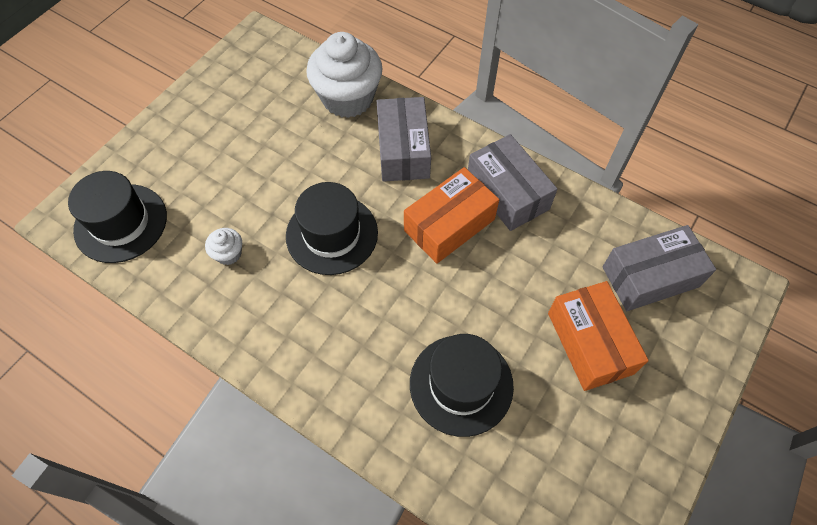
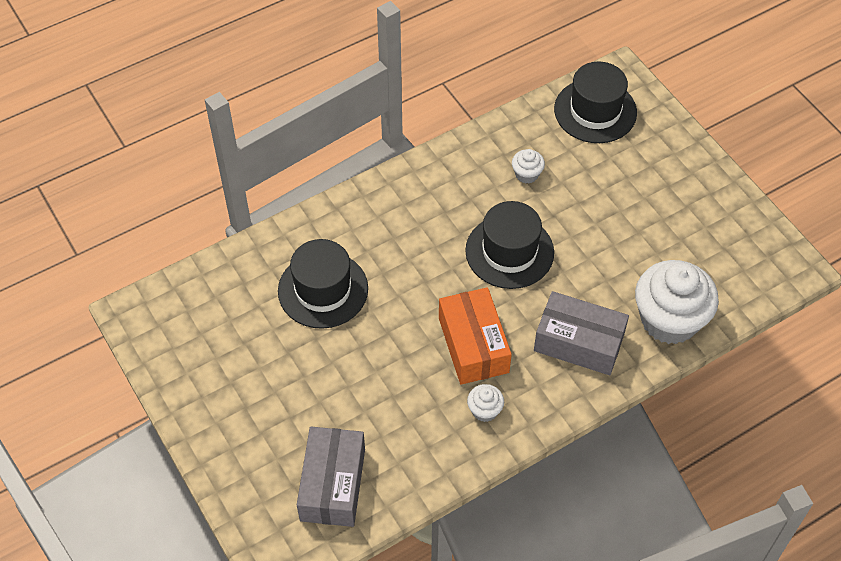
camera: 115 degrees right, 5 degrees down
grey box [468,134,557,231] -> white cupcake [467,384,504,422]
orange box [548,281,649,391] -> none

